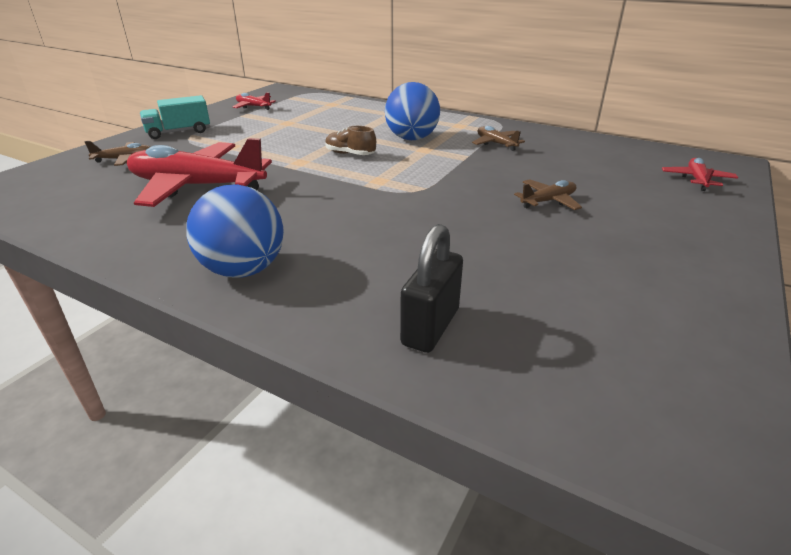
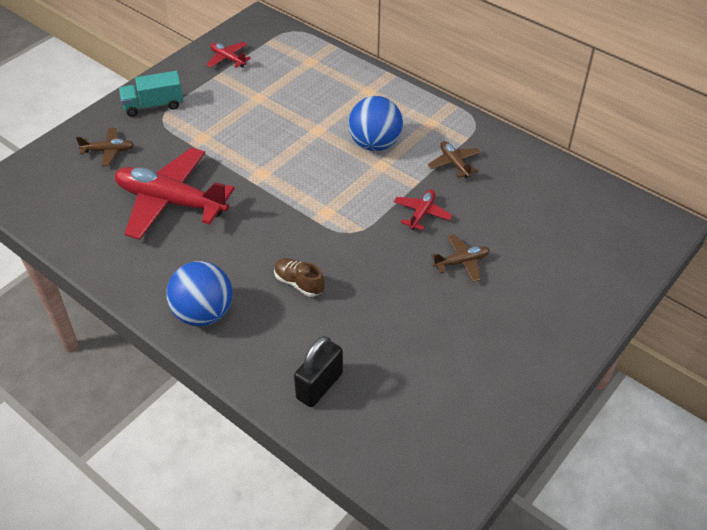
camera: 10 degrees right, 15 degrees up
brown shoe [325,126,376,155] -> brown shoe moved to [274,258,325,297]
red plane [662,158,738,191] -> red plane moved to [394,189,452,230]

